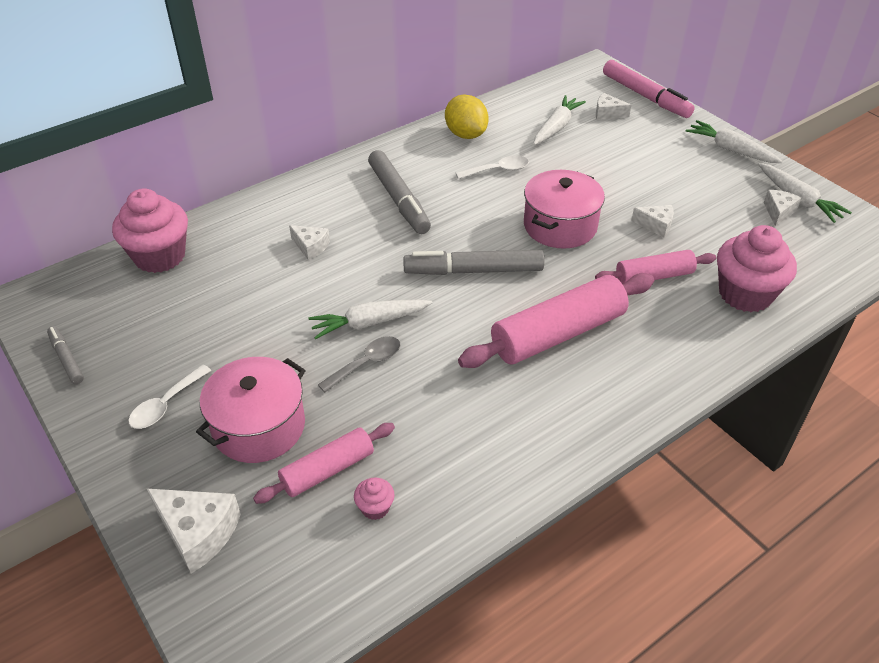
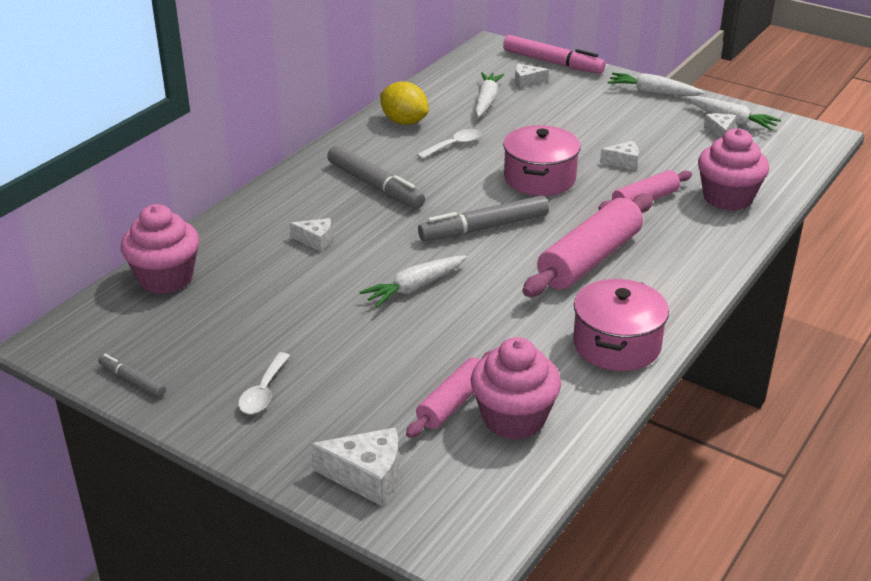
camera: 20 degrees left, 10 degrees down
pink pot [196,357,306,463] -> pink pot moved to [573,279,669,371]
grey spoon [318,336,400,392] -> none
pink cupcake [354,478,395,520] -> pink cupcake [471,337,561,440], size x2.33

